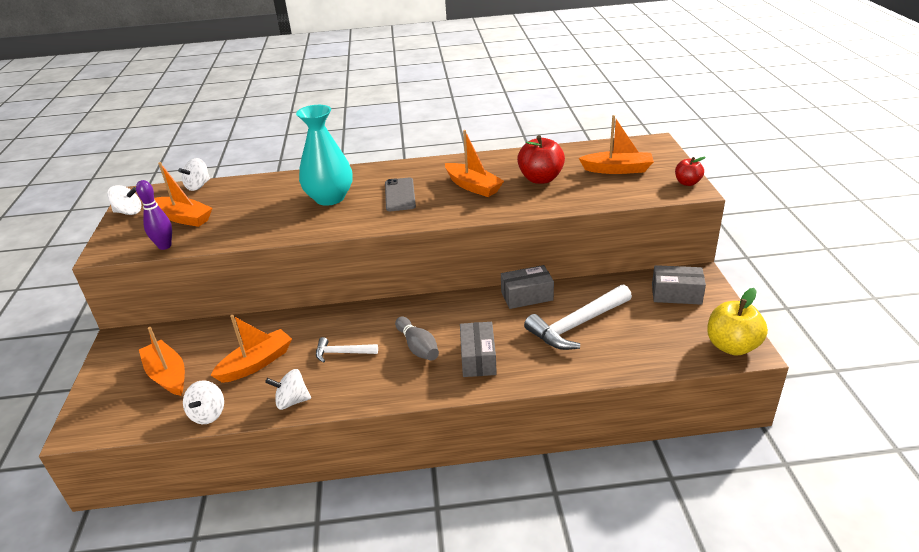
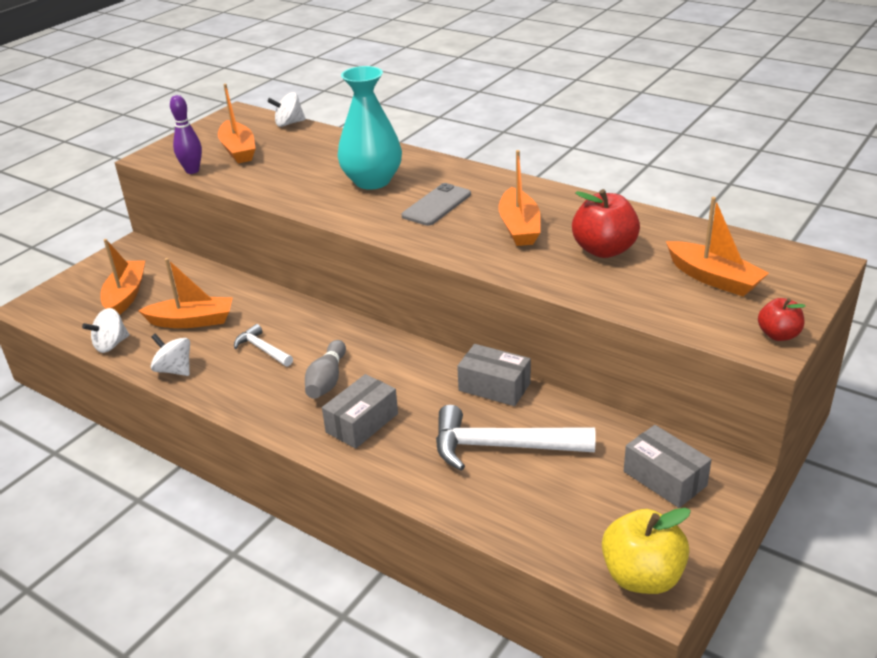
camera: 40 degrees right, 0 degrees up
white spinning top [107,185,141,215] -> none

